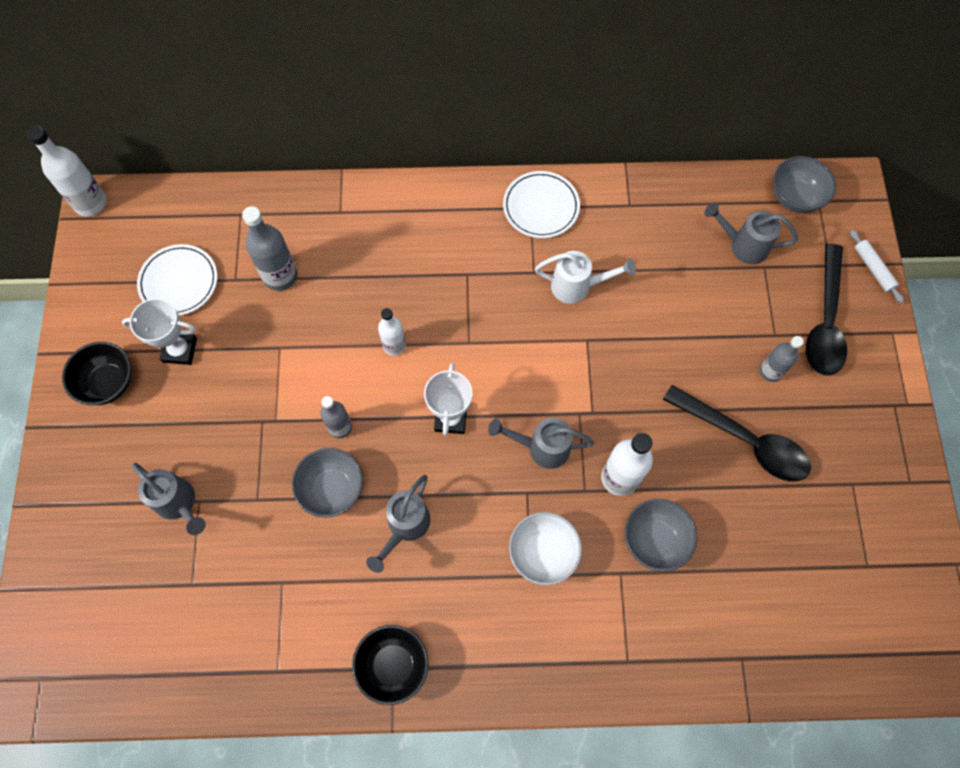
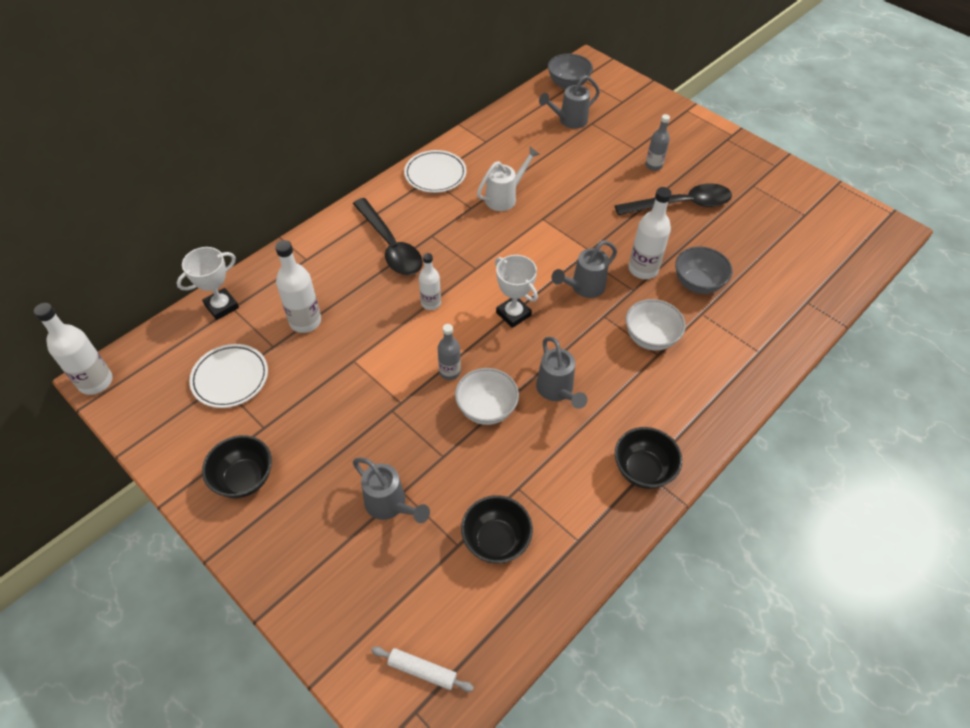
camera: 45 degrees left, 15 degrees down
white trophy [122,298,197,365] -> white trophy moved to [177,247,239,320]
grey watering can [132,463,206,535] -> grey watering can turned 45 degrees clockwise [353,458,430,523]
grey bottle [242,206,297,291] -> white bottle [275,240,321,333]
grey bowl [292,448,363,517] -> white bowl [455,368,519,425]
black spoon [806,243,847,375] -> black spoon moved to [353,198,423,275]
white rolling pin [850,229,904,303] -> white rolling pin moved to [371,646,474,692]
none -> black bowl [461,495,533,564]

